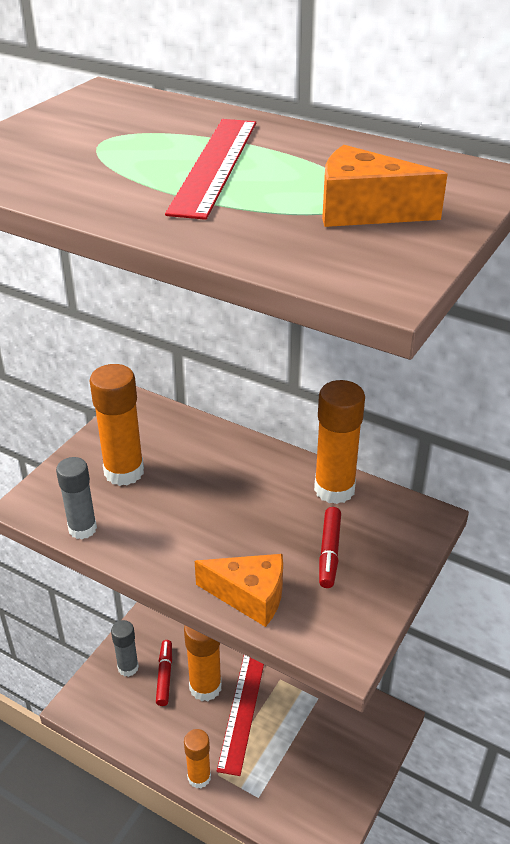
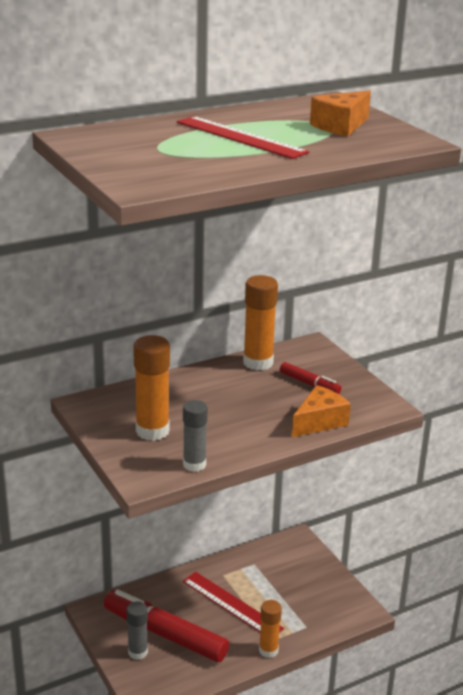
camera: 60 degrees left, 10 degrees down
red marker [156,640,172,706] -> red marker [104,589,229,662], size x2.12
orange glue stick [184,626,222,701] -> none

